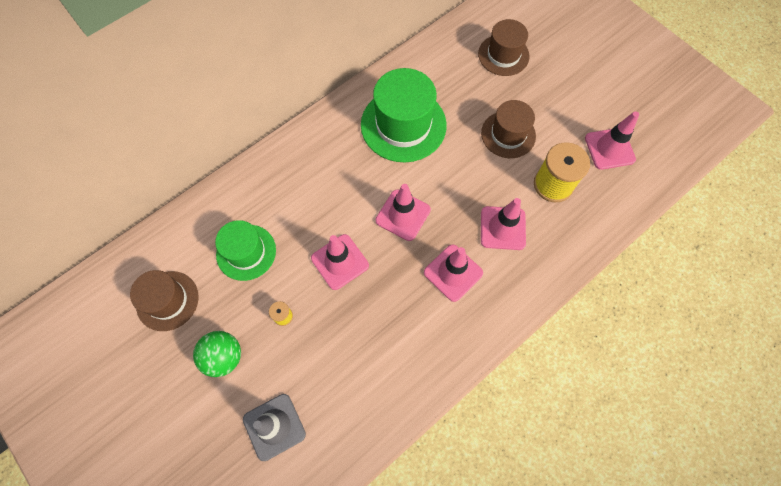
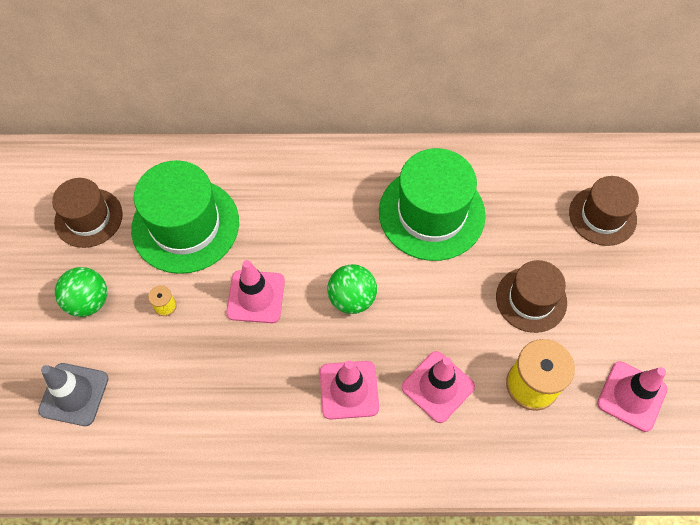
camera: 40 degrees right, 5 degrees down
green hat [215,220,276,281] -> green hat [131,160,239,274], size x1.58
pink traffic cone [376,184,431,241] -> green ball [327,264,377,314]

